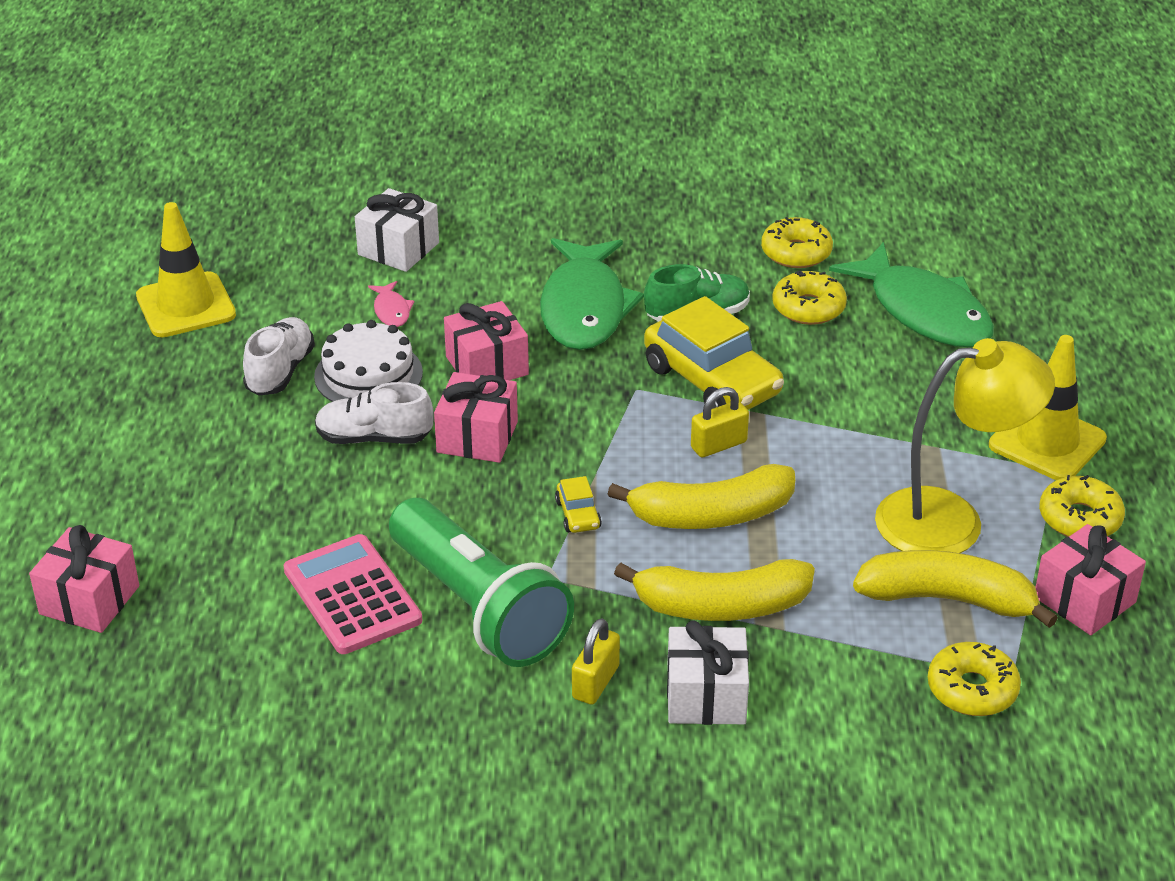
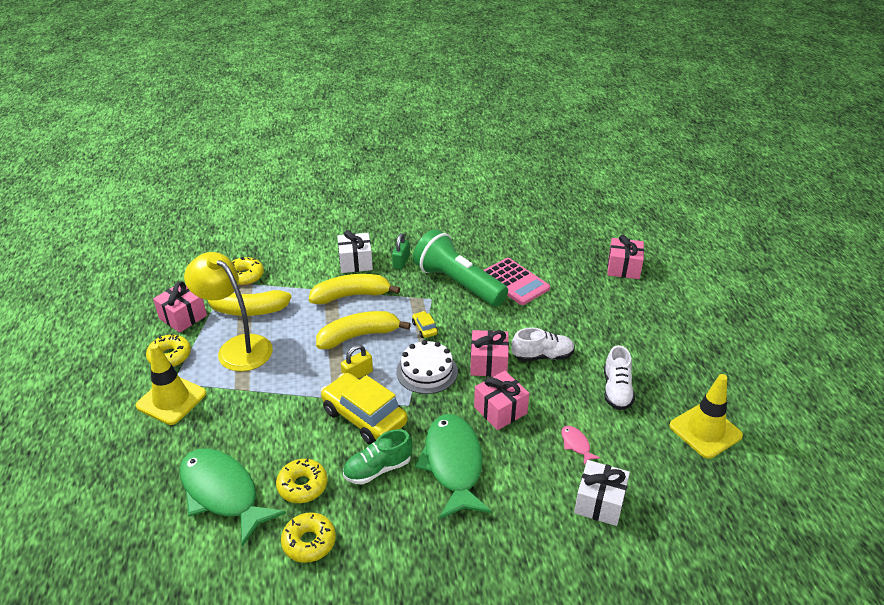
camera: 170 degrees right, 0 degrees up
white cake [314,320,423,402] -> white cake moved to [396,340,458,394]
yellow padlock [572,618,620,705] -> green padlock [392,233,410,270]
yellow lamp [875,338,1055,553] -> yellow lamp turned 60 degrees clockwise [184,252,273,371]

